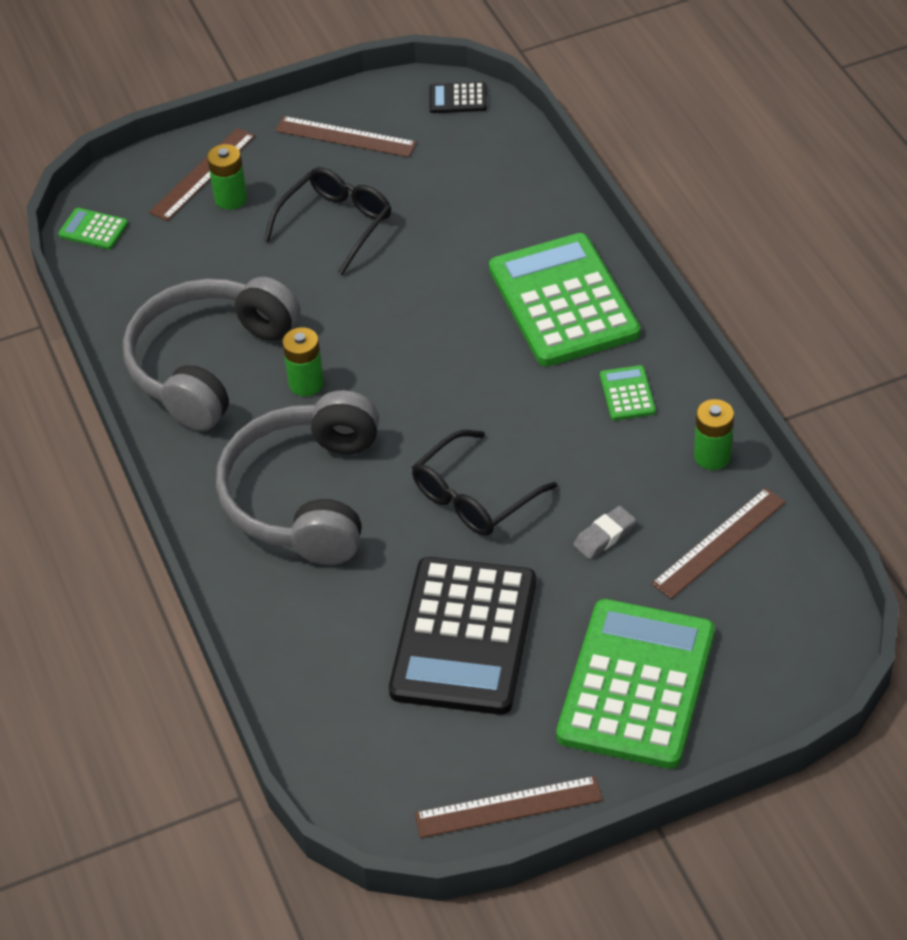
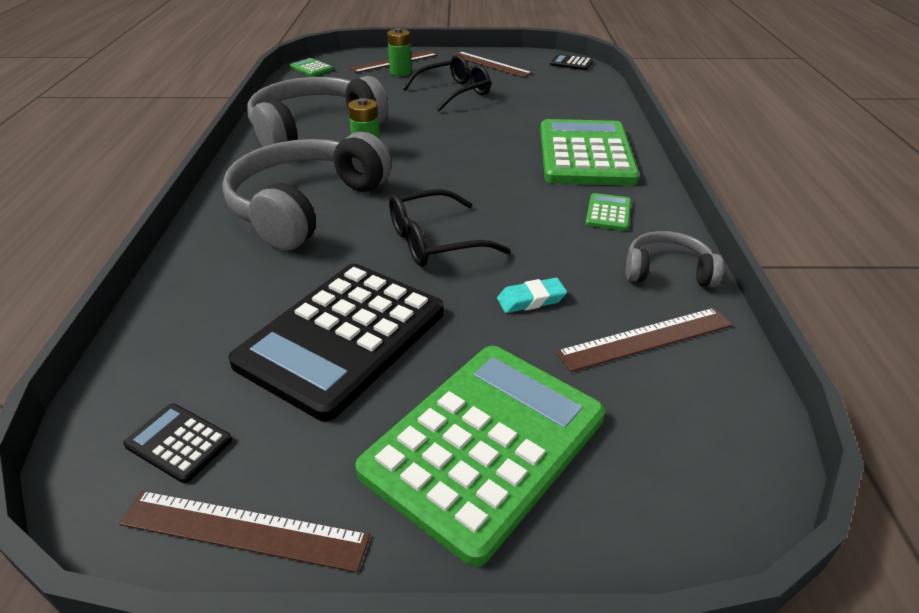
camera: 20 degrees right, 10 degrees down
grey eraser [573,506,636,559] -> turquoise eraser [497,278,567,313]
green battery [694,399,734,470] -> grey headphones [626,231,723,288]
none -> black calculator [123,403,232,483]

